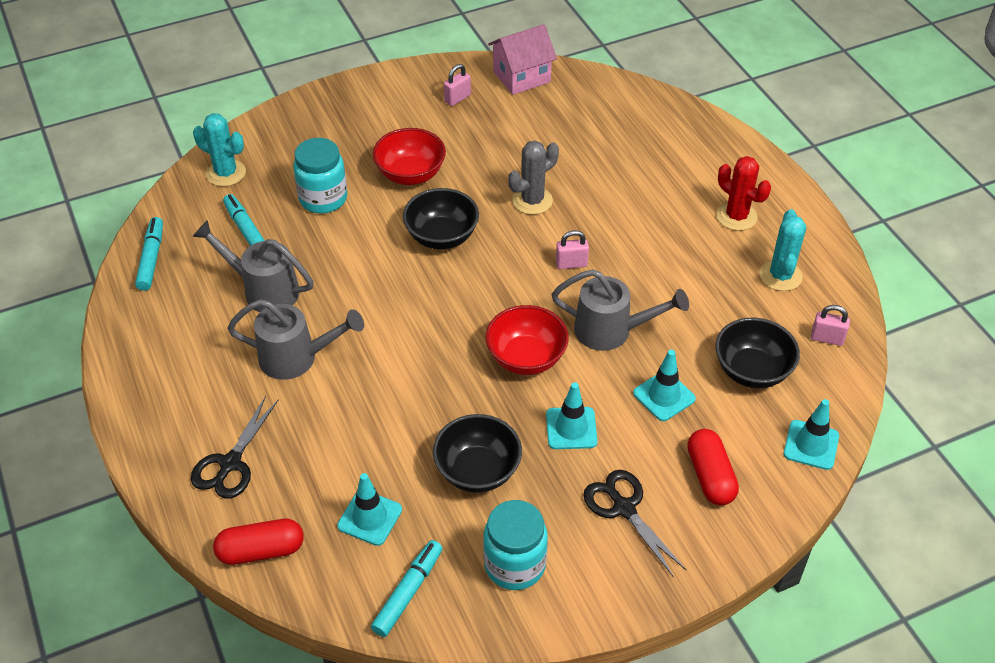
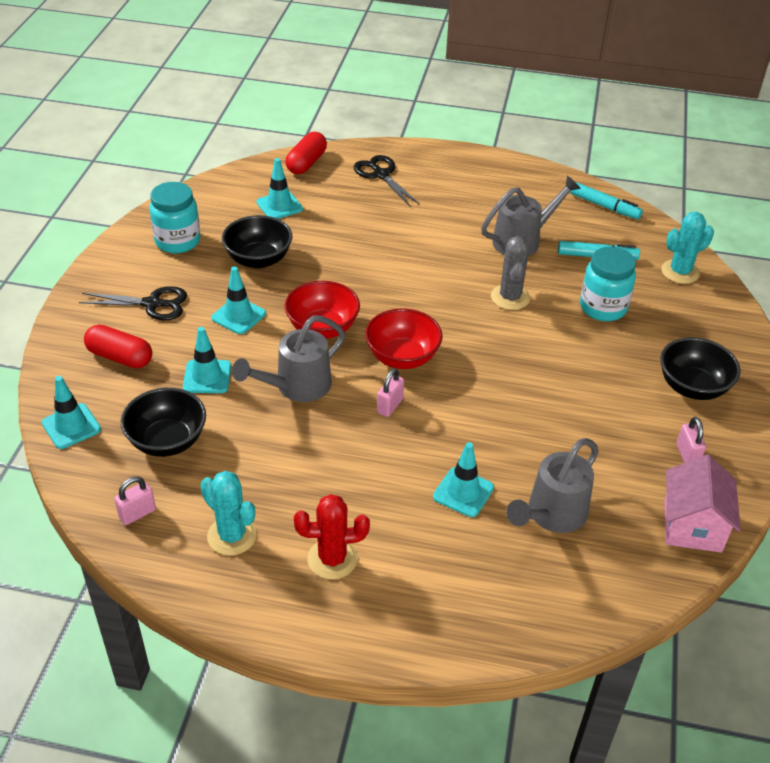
camera: 125 degrees right, 5 degrees down
grey watering can [227,299,364,380] -> grey watering can moved to [506,438,599,533]
turquoise marker [371,540,442,637] -> none
red bowl [373,128,446,185] -> red bowl moved to [365,308,443,369]
black bowl [403,188,479,250] -> black bowl moved to [660,337,741,400]
grey cactus [508,141,559,215] -> grey cactus moved to [491,236,530,310]
none -> turquoise traffic cone [433,442,494,517]

